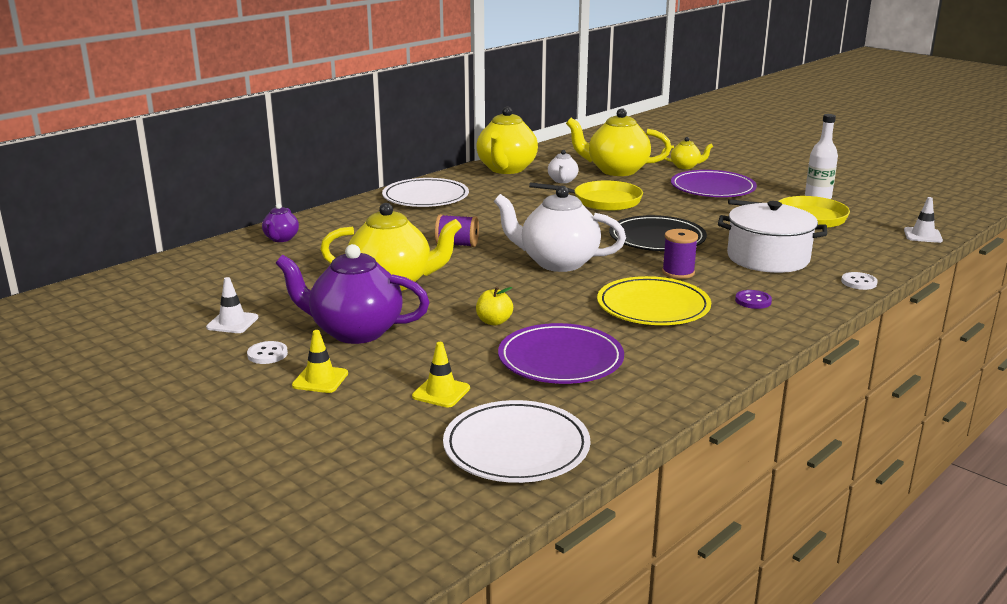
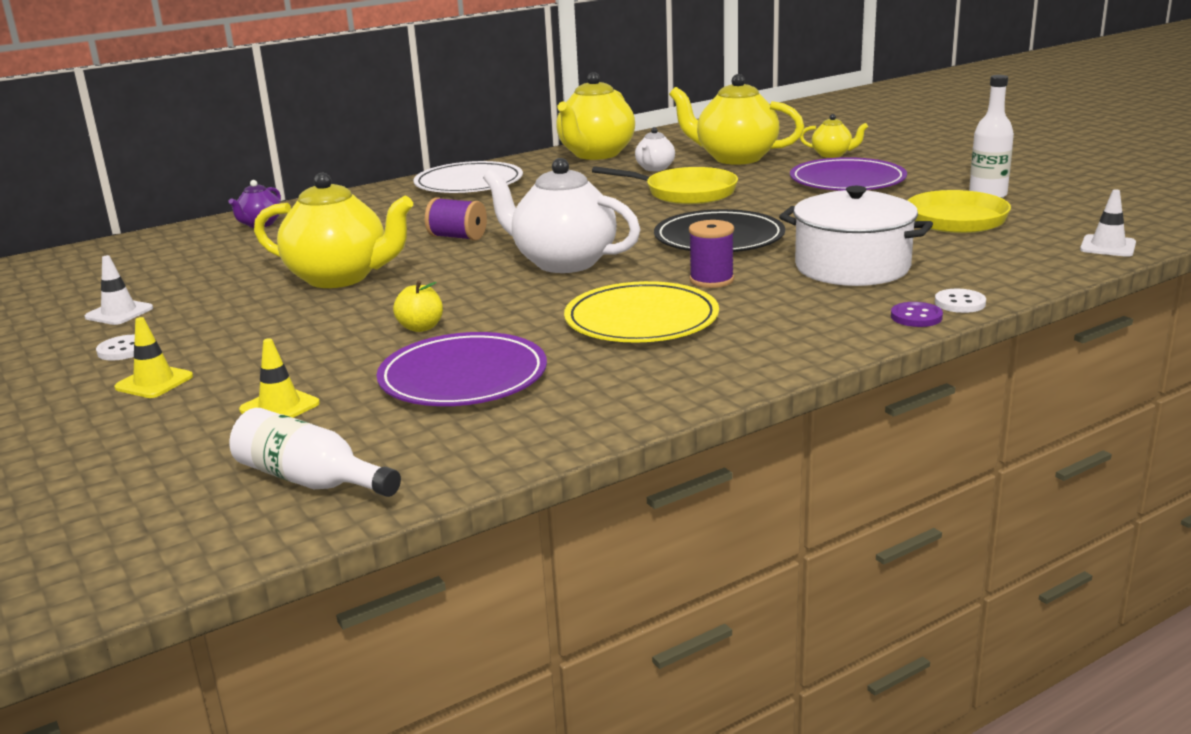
camera: 15 degrees right, 0 degrees up
purple teapot [276,244,430,344] -> none
white plate [443,400,591,483] -> white bottle [229,408,401,497]
purple button [735,290,772,309] -> purple button moved to [891,302,943,327]

